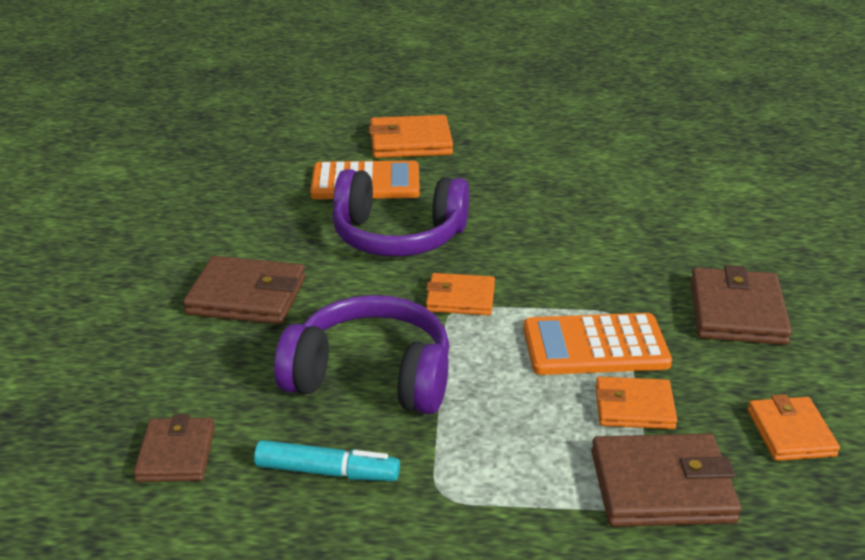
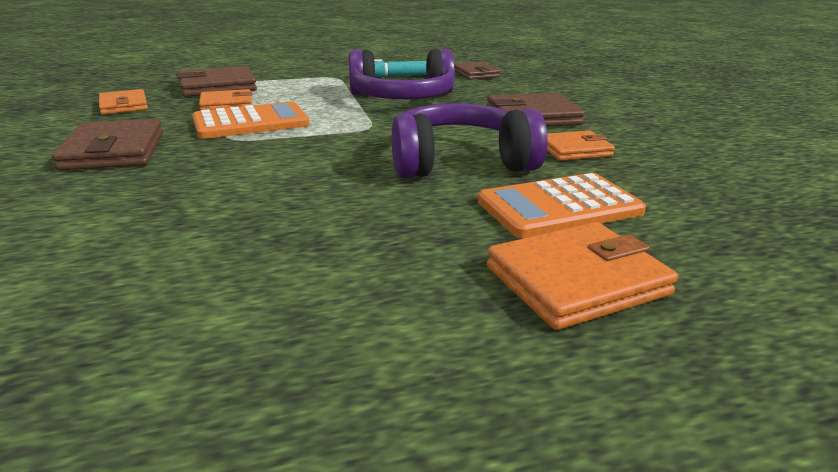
camera: 160 degrees right, 5 degrees down
orange wallet [426,273,495,315] -> orange wallet moved to [547,131,615,161]

